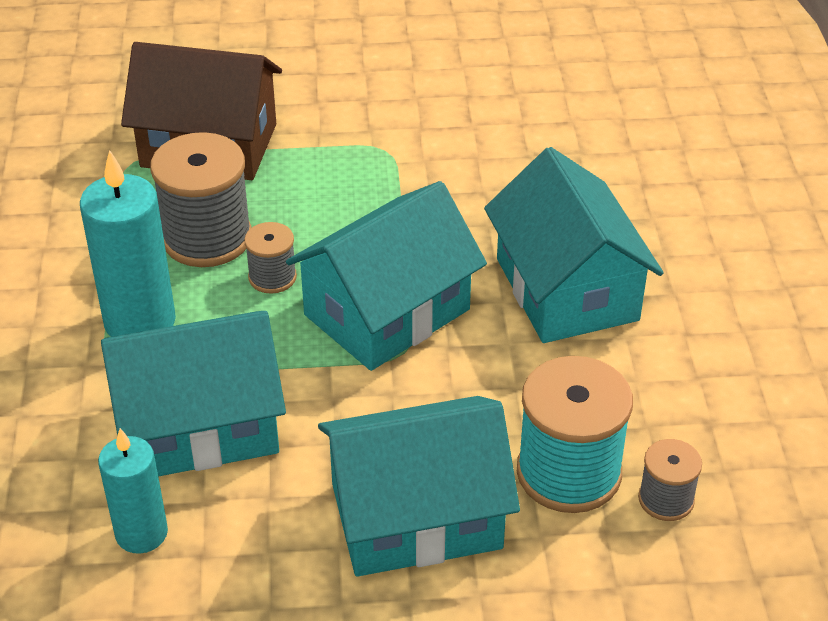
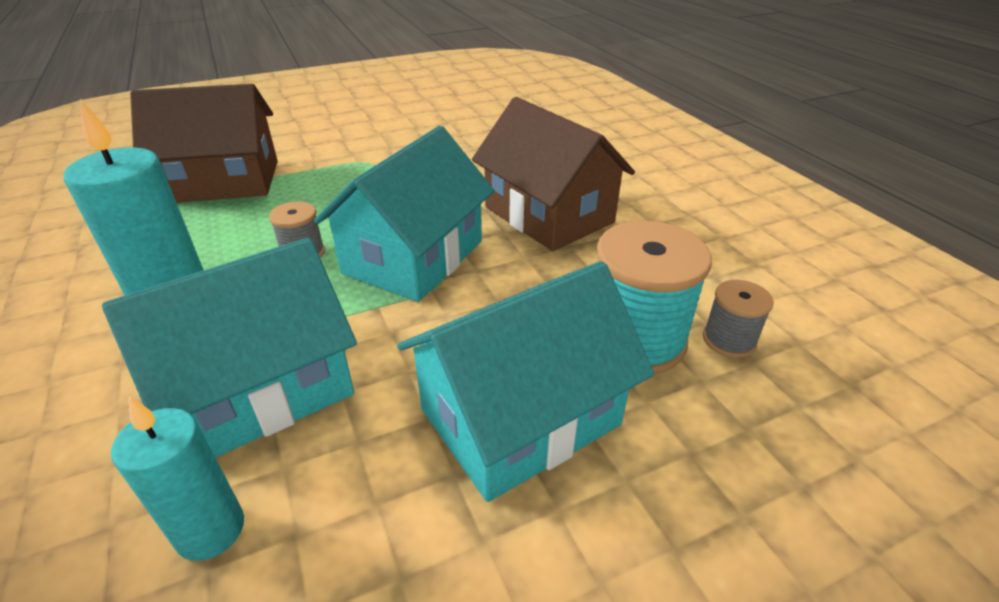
camera: 20 degrees left, 5 degrees down
grey spool [150,132,252,267] -> none
turquoise house [484,147,664,343] -> brown house [472,97,635,251]

